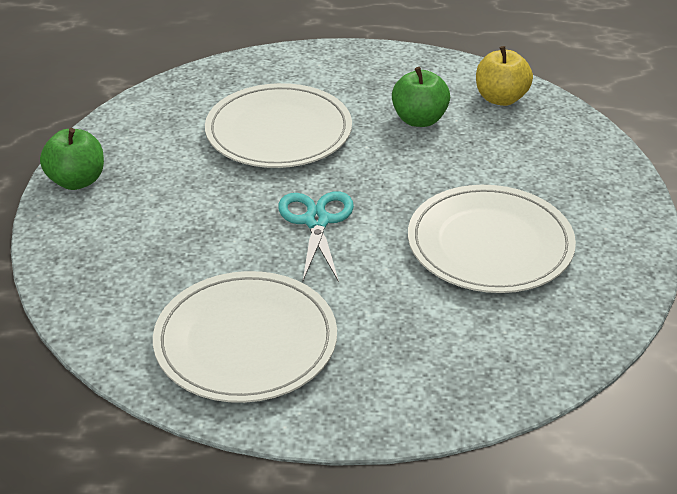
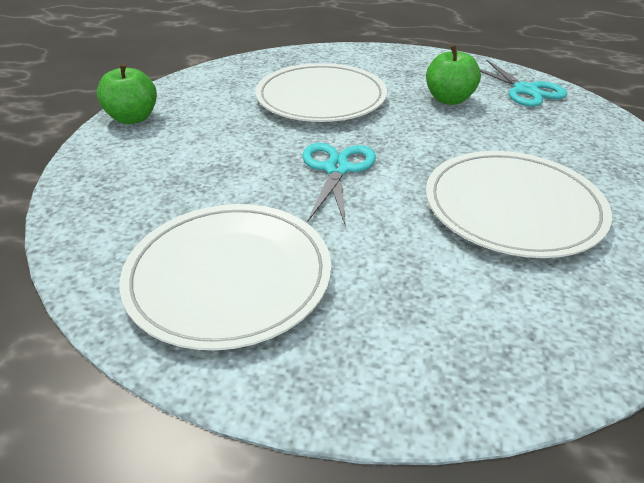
camera: 10 degrees right, 0 degrees up
yellow apple [476,46,533,106] -> turquoise scissors [480,59,567,107]

